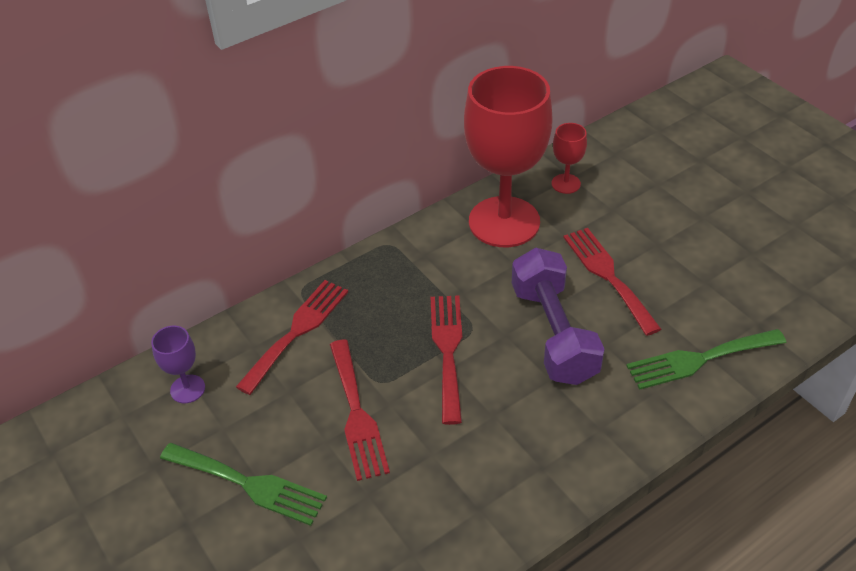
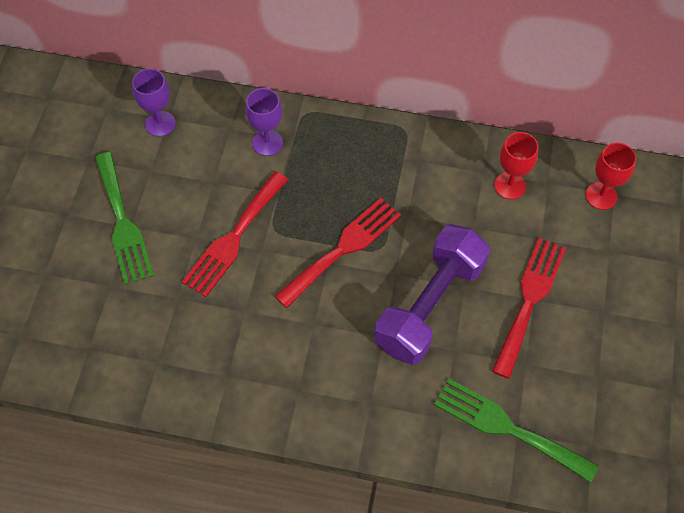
camera: 45 degrees right, 15 degrees up
red fork [236,280,348,395] -> purple goblet [246,88,283,156]
red goblet [464,66,553,247] -> red goblet [494,132,539,199], size x0.42

